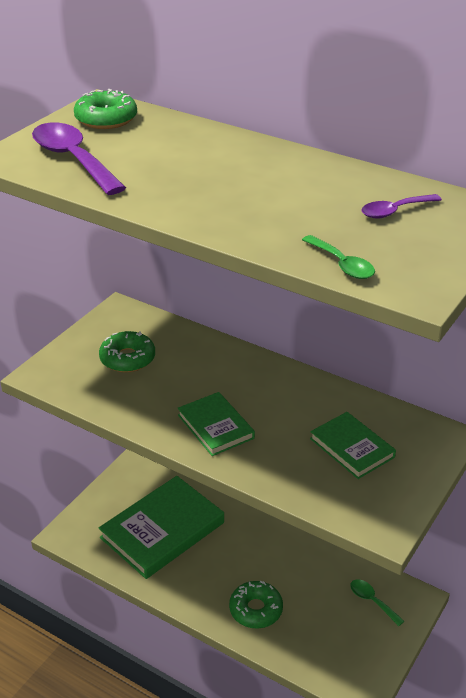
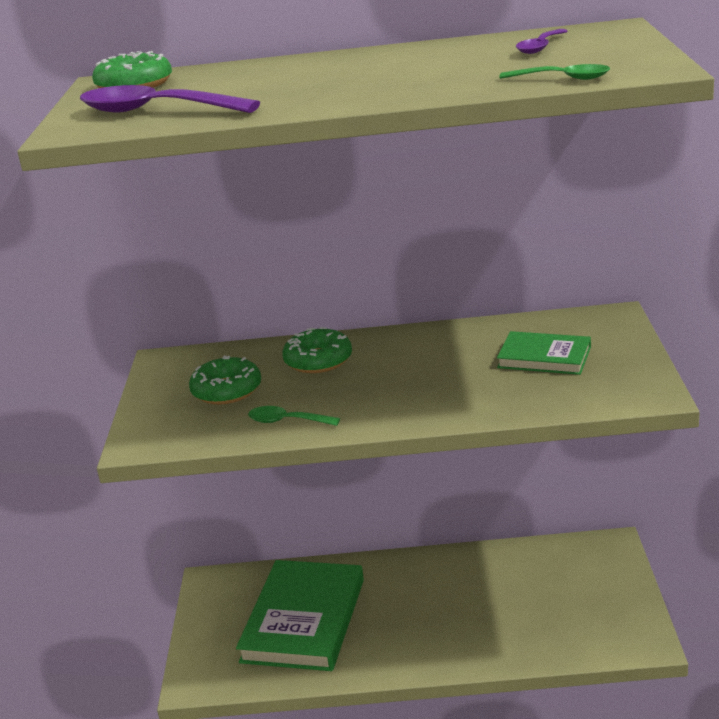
camera: 30 degrees left, 10 degrees down
green book [178,392,255,456] -> none
green donut [229,581,283,629] -> green donut moved to [282,327,352,373]
green spoon [350,579,404,626] -> green spoon moved to [248,406,340,426]

